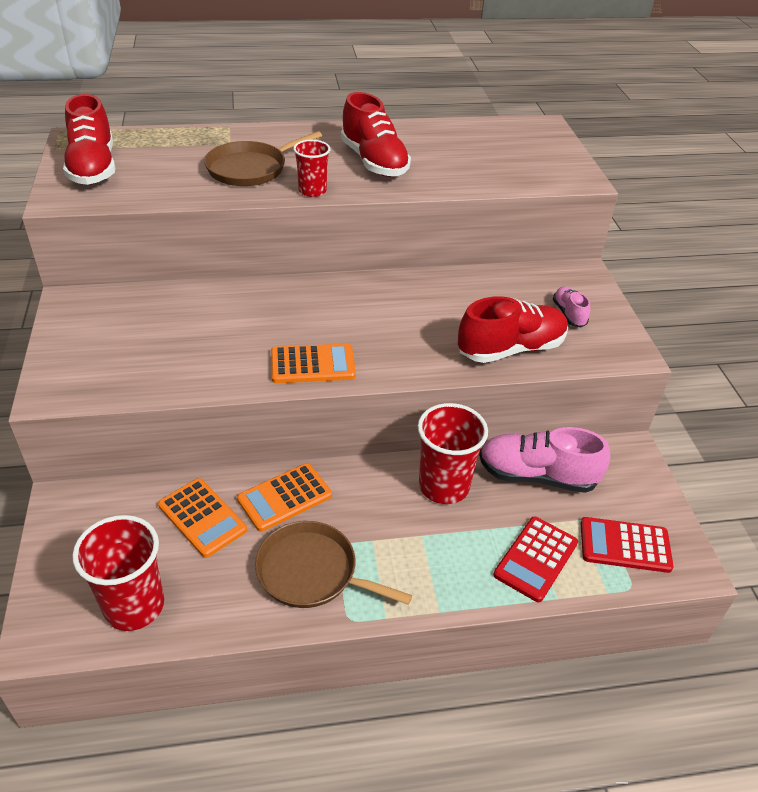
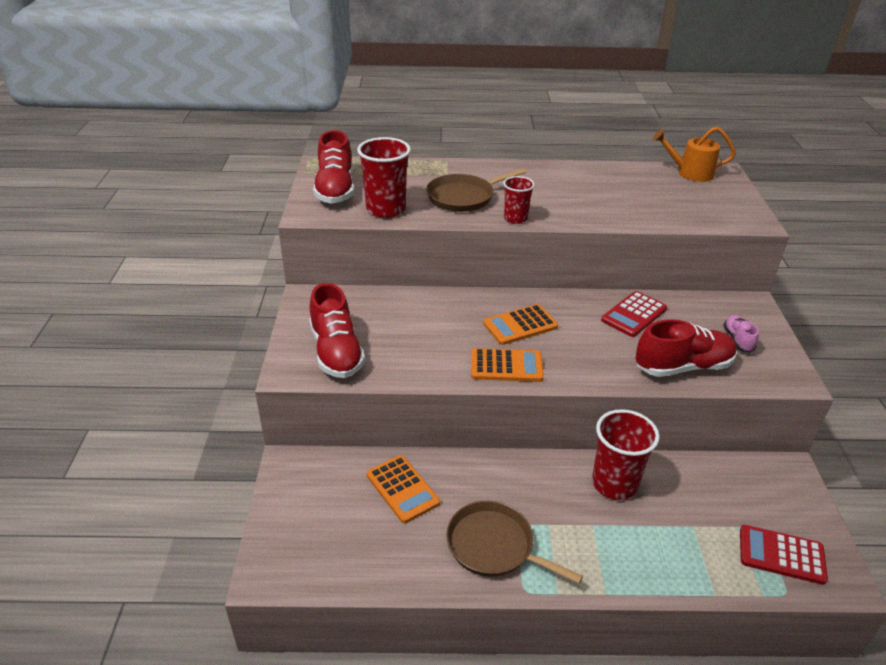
camera: 10 degrees right, 5 degrees down
red cup [72,515,164,631] -> red cup moved to [357,137,411,218]
orange calculator [237,463,332,532] -> orange calculator moved to [483,304,558,345]
red shoe [341,92,411,177] -> red shoe moved to [310,283,365,378]
pink shoe [479,427,610,493] -> none
red calculator [493,516,578,602] -> red calculator moved to [601,291,667,337]
none -> orange watering can [652,127,736,182]

